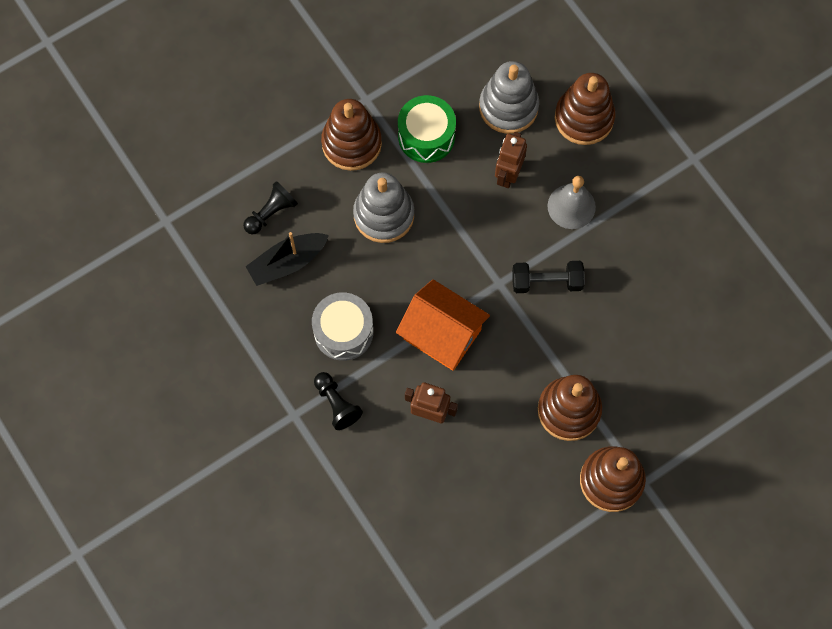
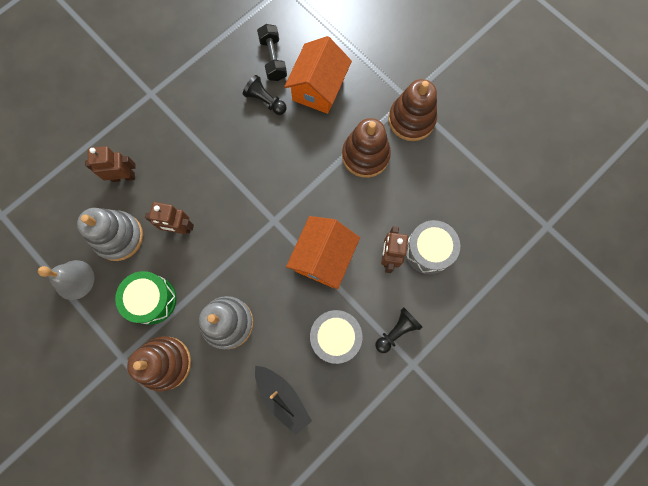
camera: 100 degrees left, 5 degrees up
black pawn [243,181,298,234] -> black pawn moved to [243,75,287,115]
black dumbbell [512,261,585,293] -> black dumbbell moved to [257,24,287,81]
grey bell [547,176,596,229] -> grey bell moved to [38,260,94,300]
brown stacking toy [555,73,615,145] -> brown robot [85,146,135,182]
none -> orange house [284,36,352,114]
none -> grey drum [406,220,460,274]

